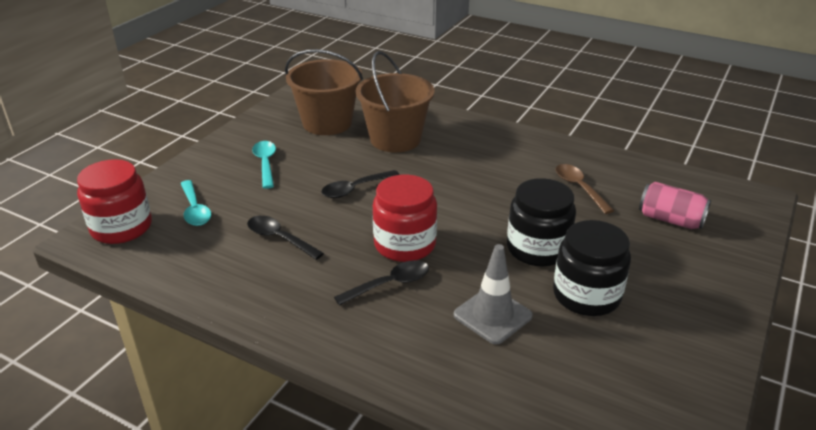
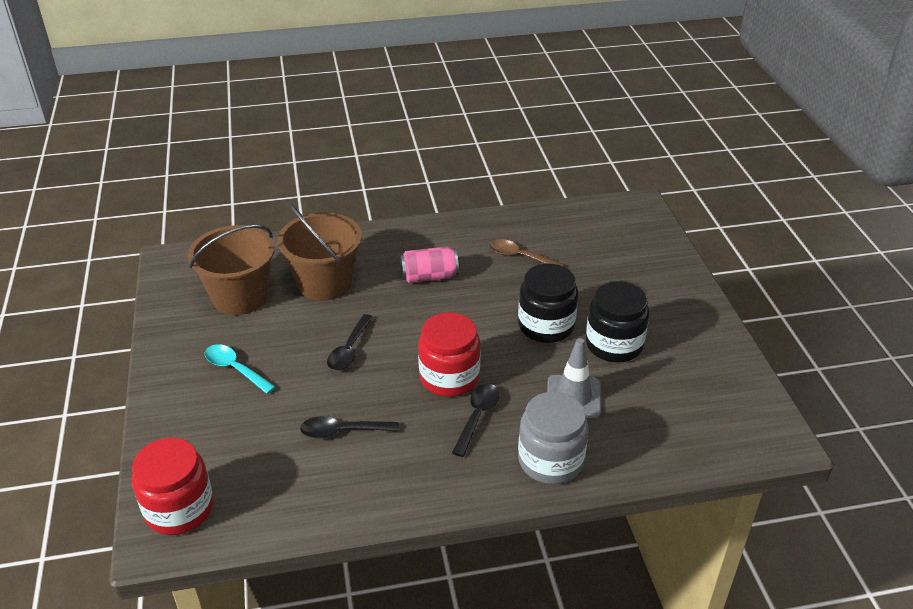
camera: 40 degrees left, 5 degrees up
turquoise spoon [180,180,211,226] -> none
pink can [639,182,711,229] -> pink can moved to [400,247,459,283]
none -> grey jar [518,392,589,484]

